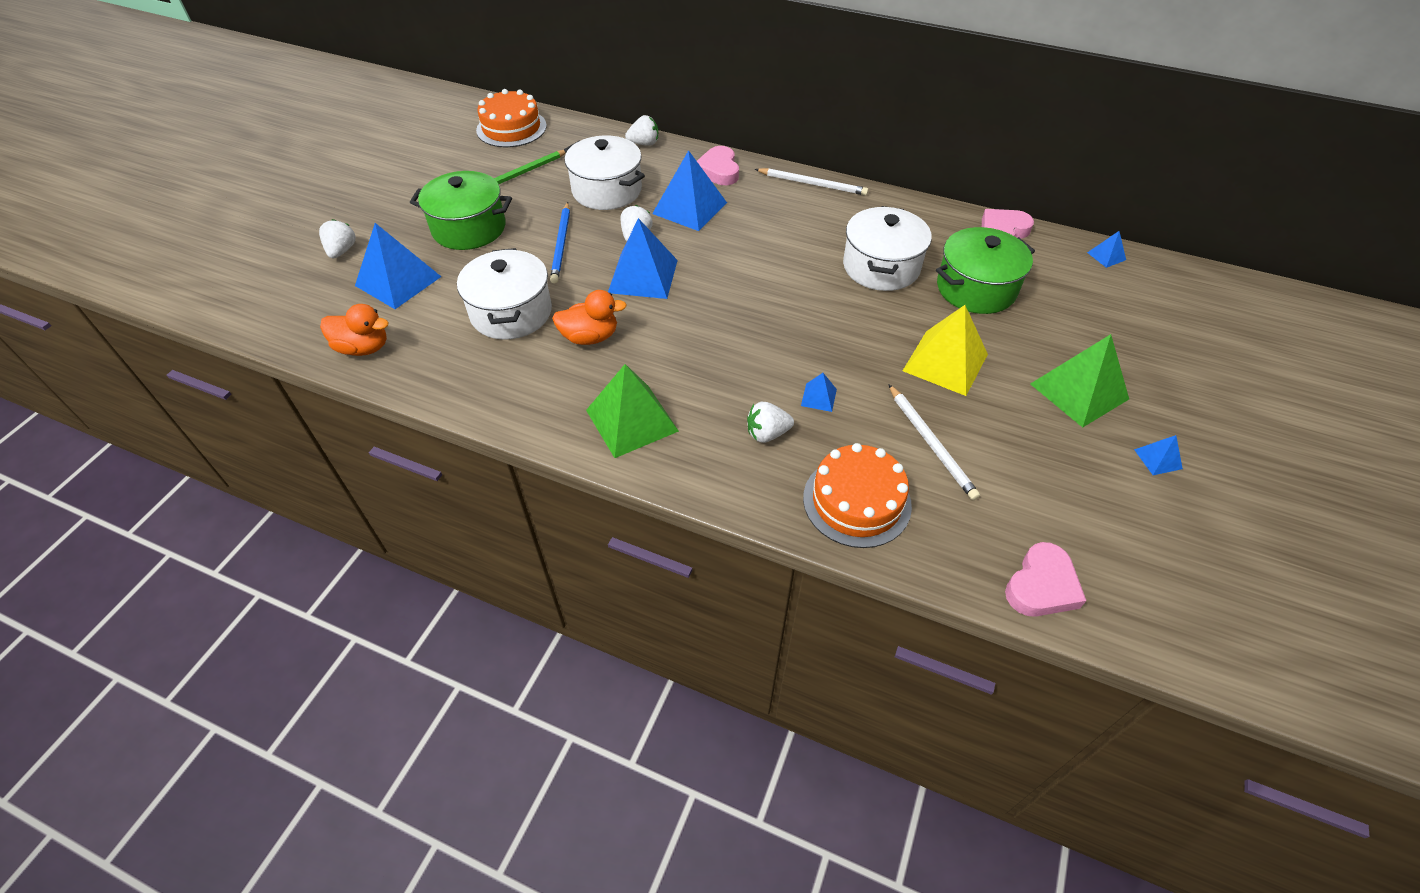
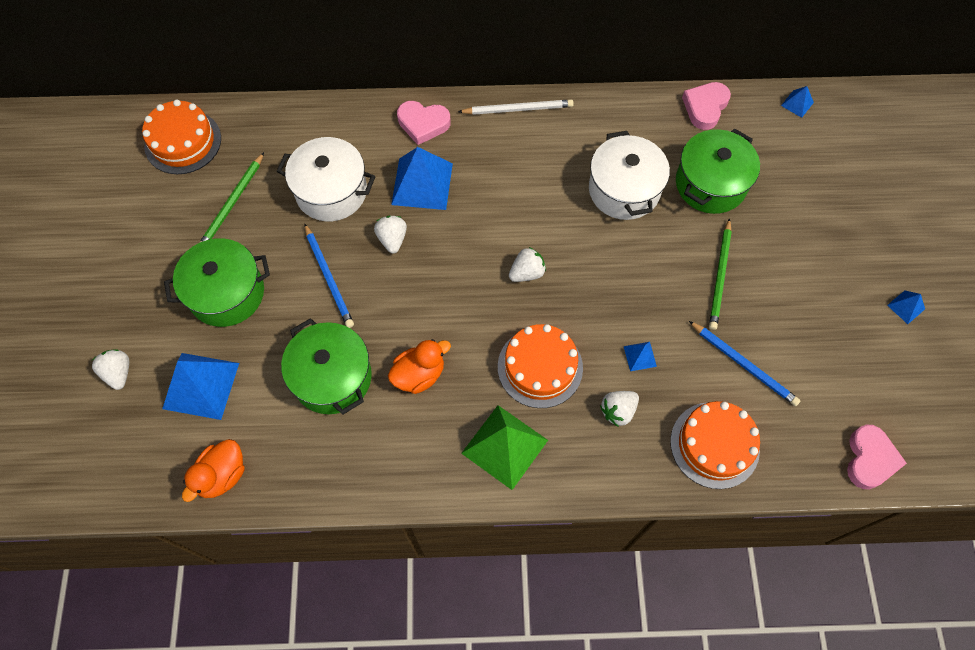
camera: 25 degrees left, 15 degrees up
orange duck [320,304,389,356] -> orange duck turned 135 degrees clockwise [182,439,245,502]
white pot [457,248,552,340] -> green pot [281,318,372,414]
blue pyramid [608,218,678,299] -> none
white strawberry [625,115,658,146] -> white strawberry moved to [509,247,546,282]
pink heart [697,146,739,185] -> pink heart turned 45 degrees counterclockwise [397,101,451,145]
white pencil [888,384,980,500] -> blue pencil [689,321,801,406]
yellow pyramid [903,305,988,396] -> green pencil [709,218,732,330]
green pyramid [1030,334,1129,428] -> none
none -> orange cake [498,324,583,408]

